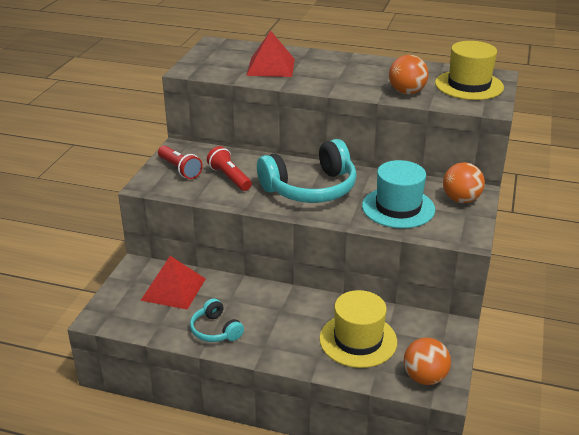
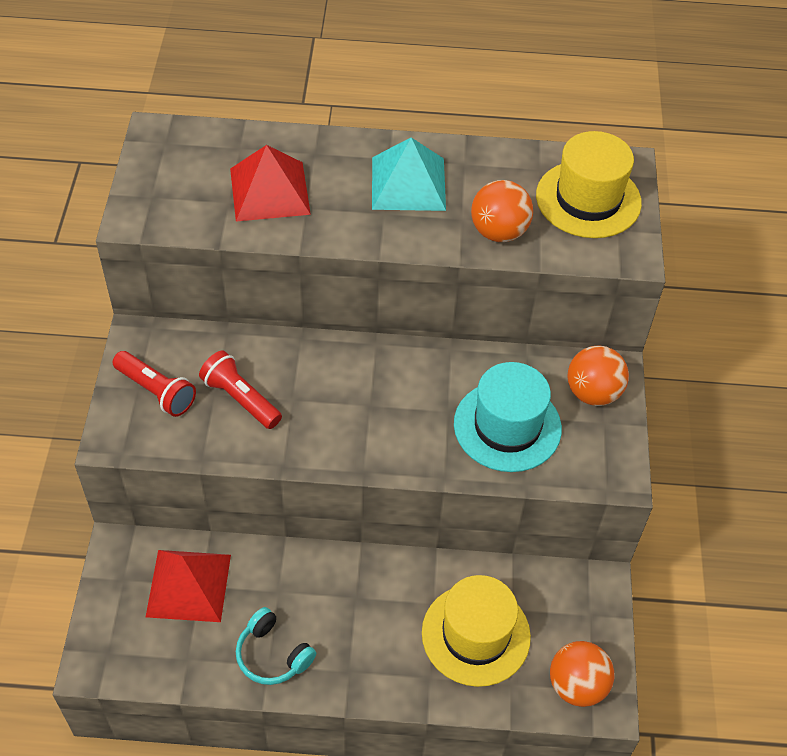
camera: 15 degrees left, 20 degrees up
turquoise headphones [257,139,357,203] -> none
none -> turquoise pyramid [372,137,446,211]

